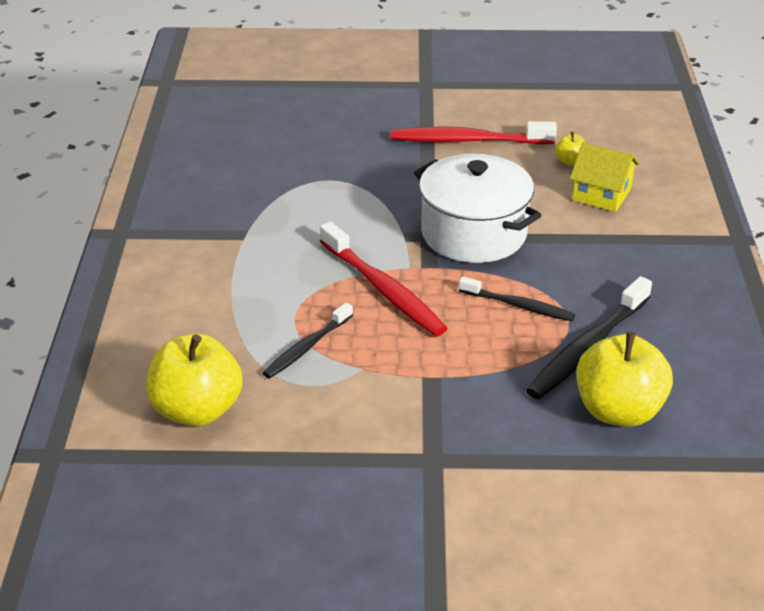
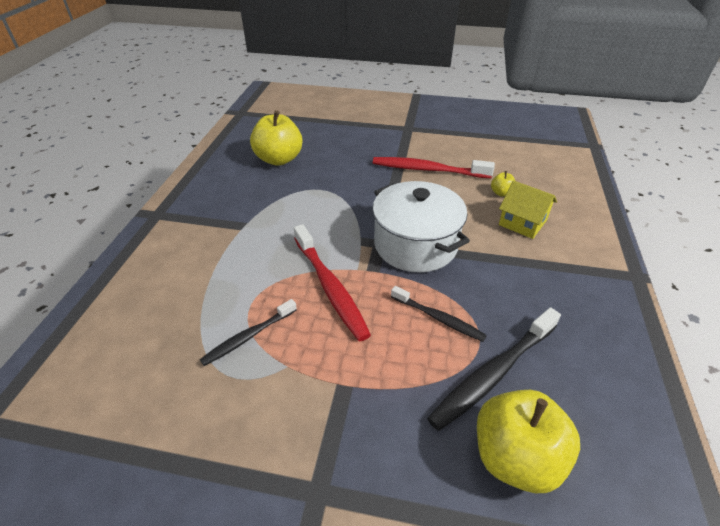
camera: 10 degrees right, 5 degrees up
yellow apple [147,333,243,426] -> yellow apple moved to [250,110,303,166]

